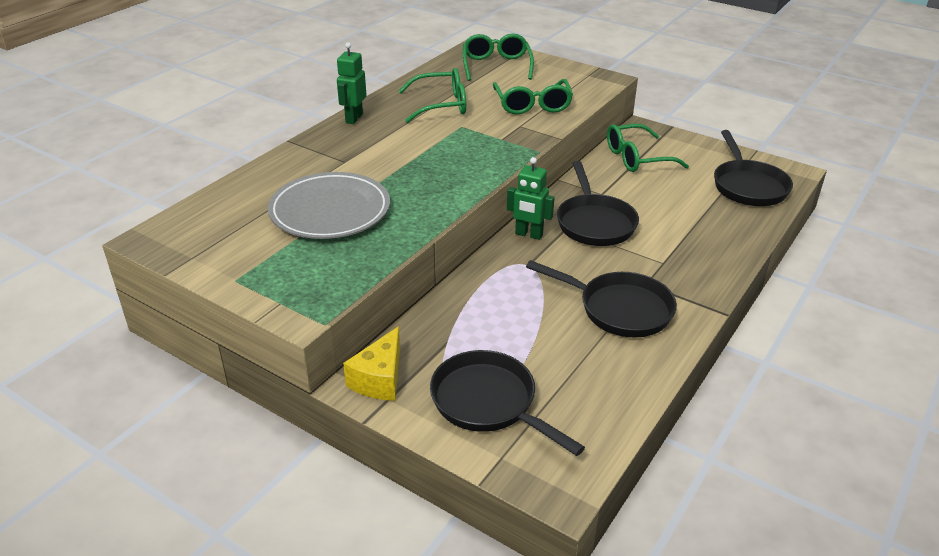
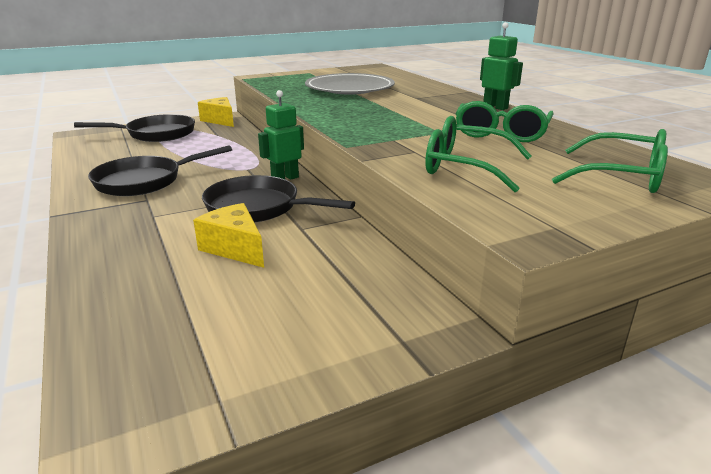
camera: 120 degrees right, 10 degrees down
green glasses [607,124,689,172] -> none
black pan [714,130,793,206] -> none
none -> yellow cheese [193,203,264,268]

